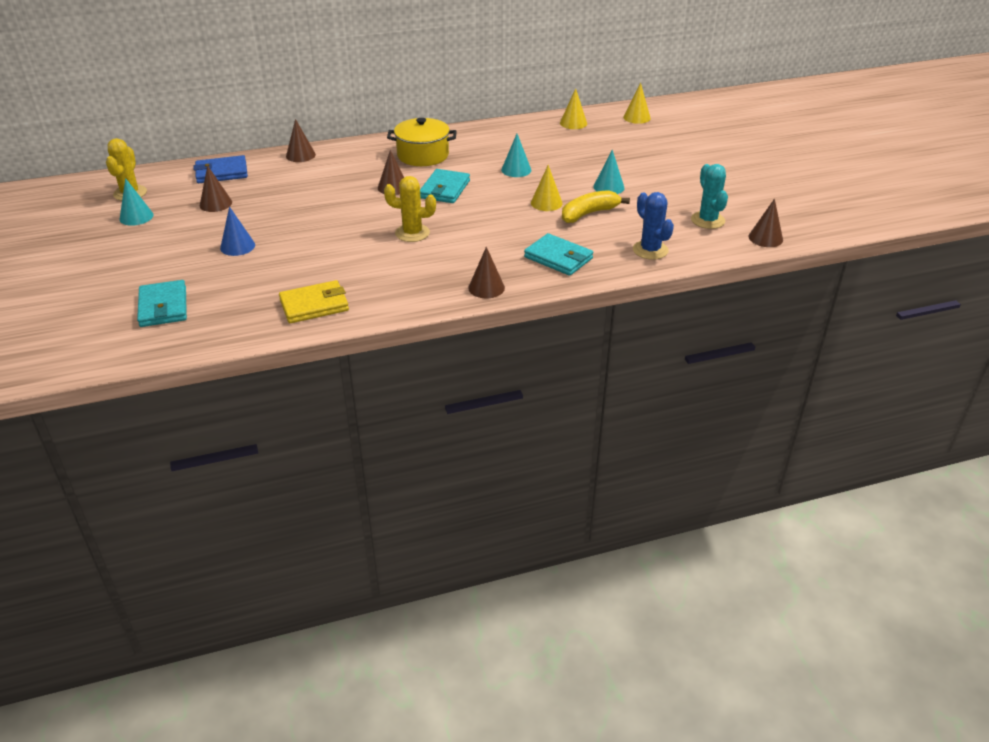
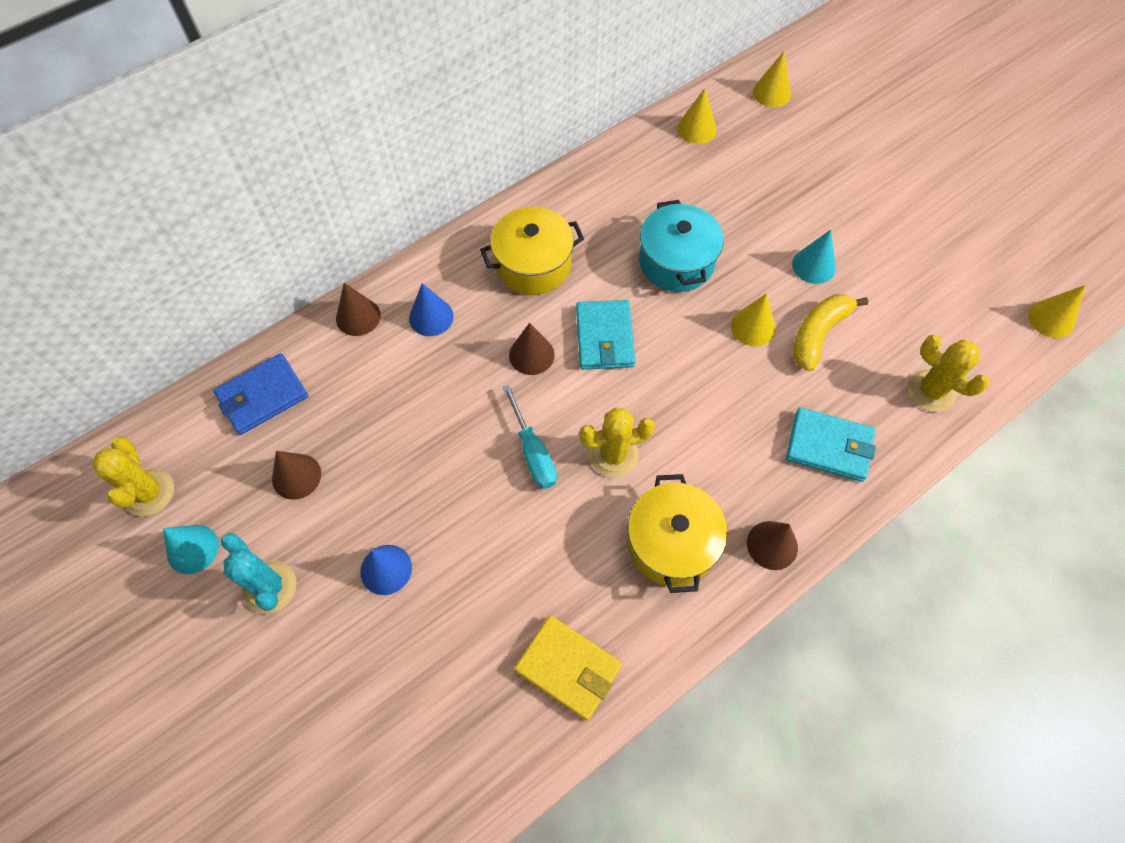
camera: 20 degrees left, 25 degrees up
turquoise wallet [137,280,187,327] -> none
yellow wallet [279,280,349,323] -> yellow wallet turned 75 degrees clockwise [514,615,622,721]
turquoise cone [501,134,531,177] -> turquoise pot [639,200,724,292]
blue cactus [633,192,674,260] -> yellow cactus [907,335,989,412]
turquoise cactus [691,164,728,229] -> turquoise cactus moved to [221,533,297,614]
brown cone [749,199,783,247] -> yellow cone [1028,285,1086,338]
none -> blue cone [409,283,454,336]
none -> turquoise screwdriver [503,385,557,489]
none -> yellow pot [627,474,728,593]

